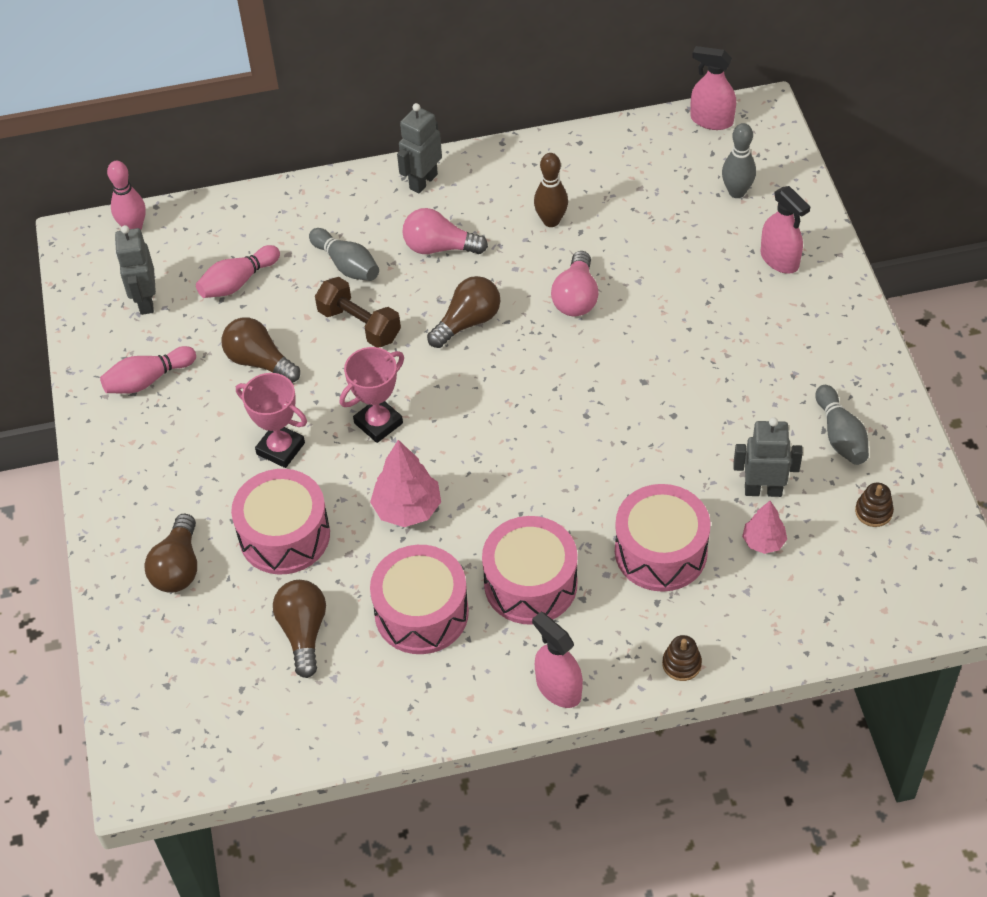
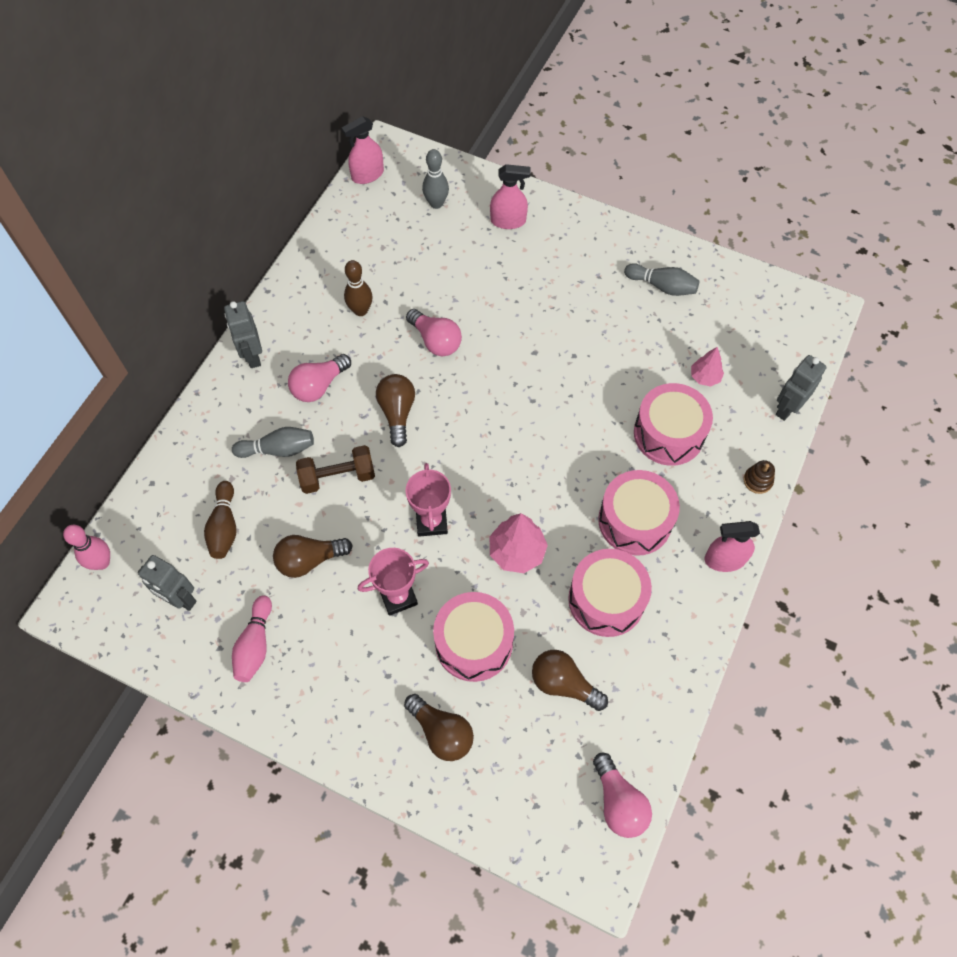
camera: 55 degrees left, 10 degrees up
pink bowling pin [196,245,280,298] -> brown bowling pin [204,481,236,559]
grey robot [733,417,803,497] -> grey robot moved to [776,355,827,421]
brown stacking toy [855,483,894,527] -> none
none -> pink light bulb [593,752,652,838]

